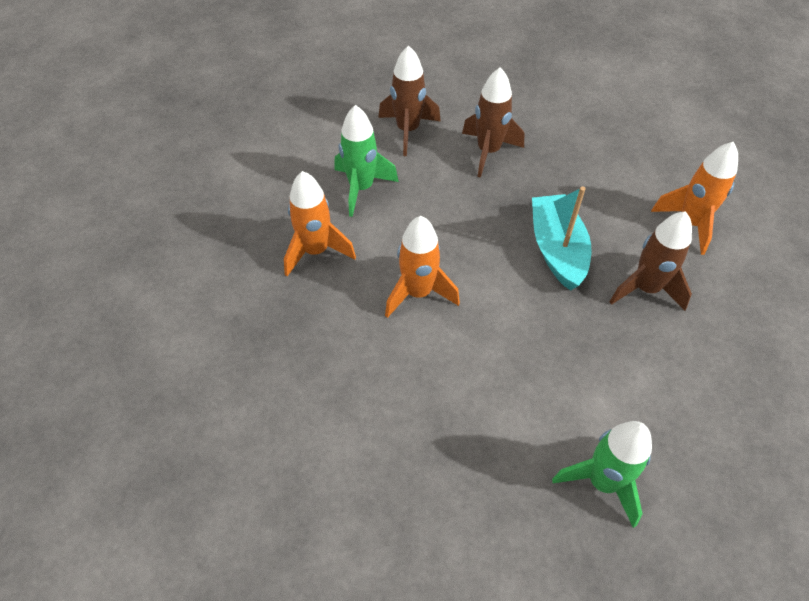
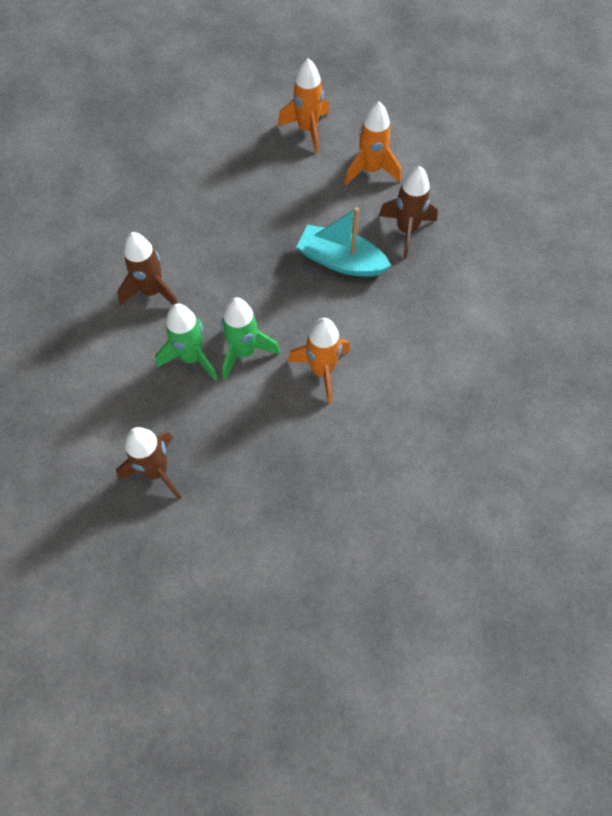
camera: 60 degrees left, 10 degrees up
orange rocket [284,171,356,276] -> orange rocket moved to [278,58,329,153]
brown rocket [462,67,524,178] -> brown rocket moved to [116,427,181,500]
green rocket [552,421,652,528] -> green rocket moved to [221,297,280,380]

